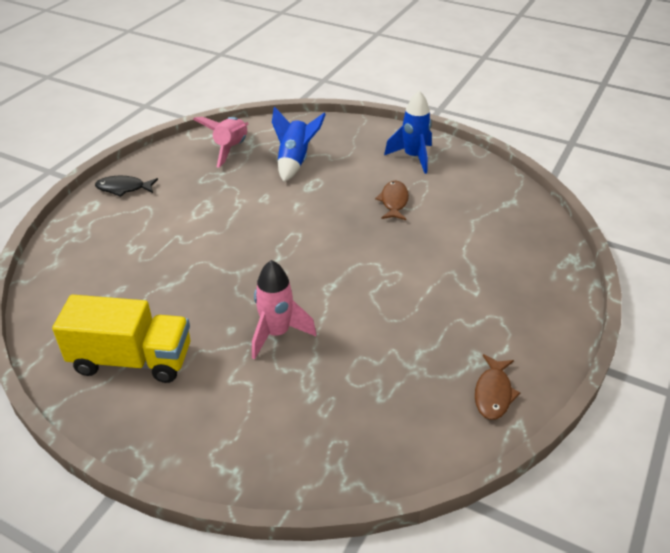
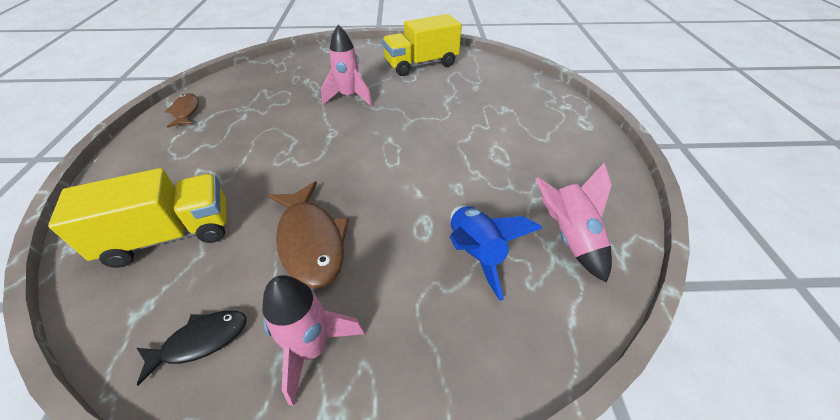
camera: 150 degrees right, 5 degrees up
black fish [95,176,158,197] -> black fish moved to [137,311,247,386]
brown fish [375,181,409,220] -> brown fish [268,181,349,288], size x1.69
blue rocket [384,90,432,174] -> pink rocket [262,275,365,406]
none -> yellow truck [48,168,227,268]

